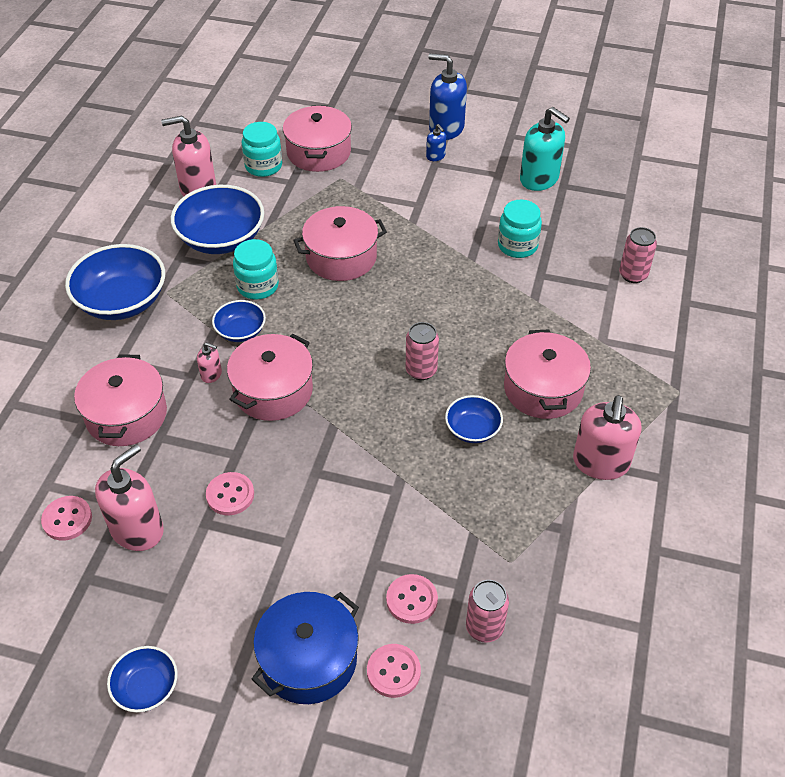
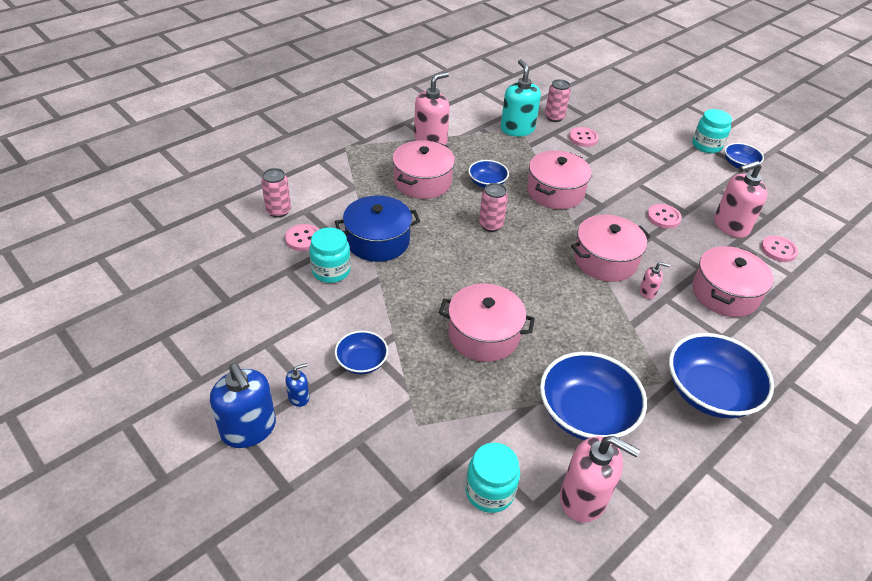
camera: 150 degrees left, 5 degrees down
pink soap dispenser [197,342,222,383] -> pink soap dispenser turned 135 degrees clockwise [640,262,670,299]
blue bowl [212,300,266,342] -> blue bowl moved to [335,331,388,374]
turquoise jar [233,239,279,300] -> turquoise jar moved to [692,109,732,153]
blue pot [252,592,359,704] -> blue pot moved to [335,195,420,262]
pink pot [283,106,352,172] -> pink pot moved to [527,151,592,209]
pink button [367,644,421,698] -> pink button moved to [285,224,319,251]
blue soap dispenser [426,124,446,161] -> blue soap dispenser turned 60 degrees clockwise [285,363,309,407]
turquoise soap dispenser [520,107,570,191] -> turquoise soap dispenser moved to [500,59,541,137]

